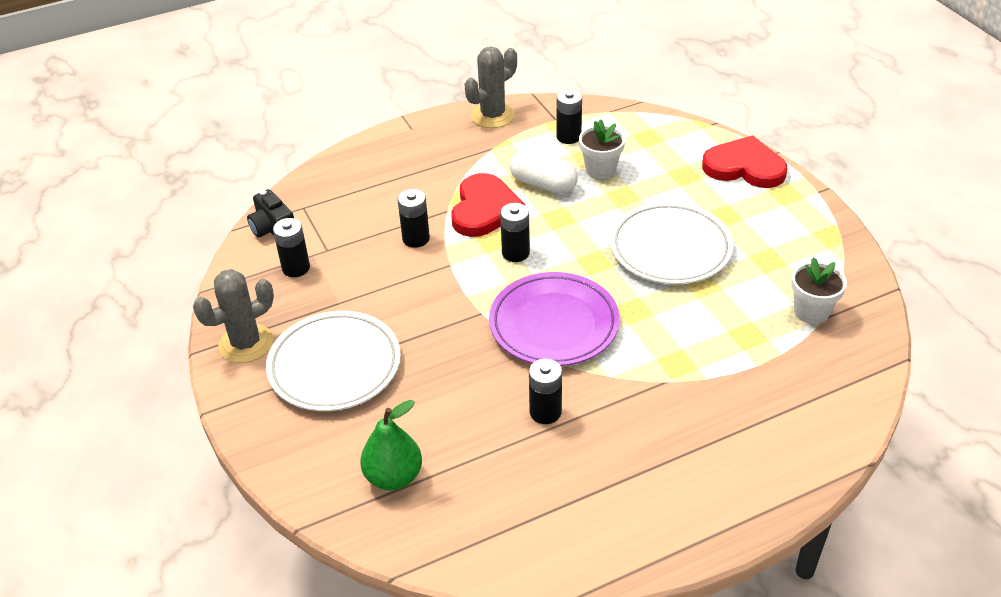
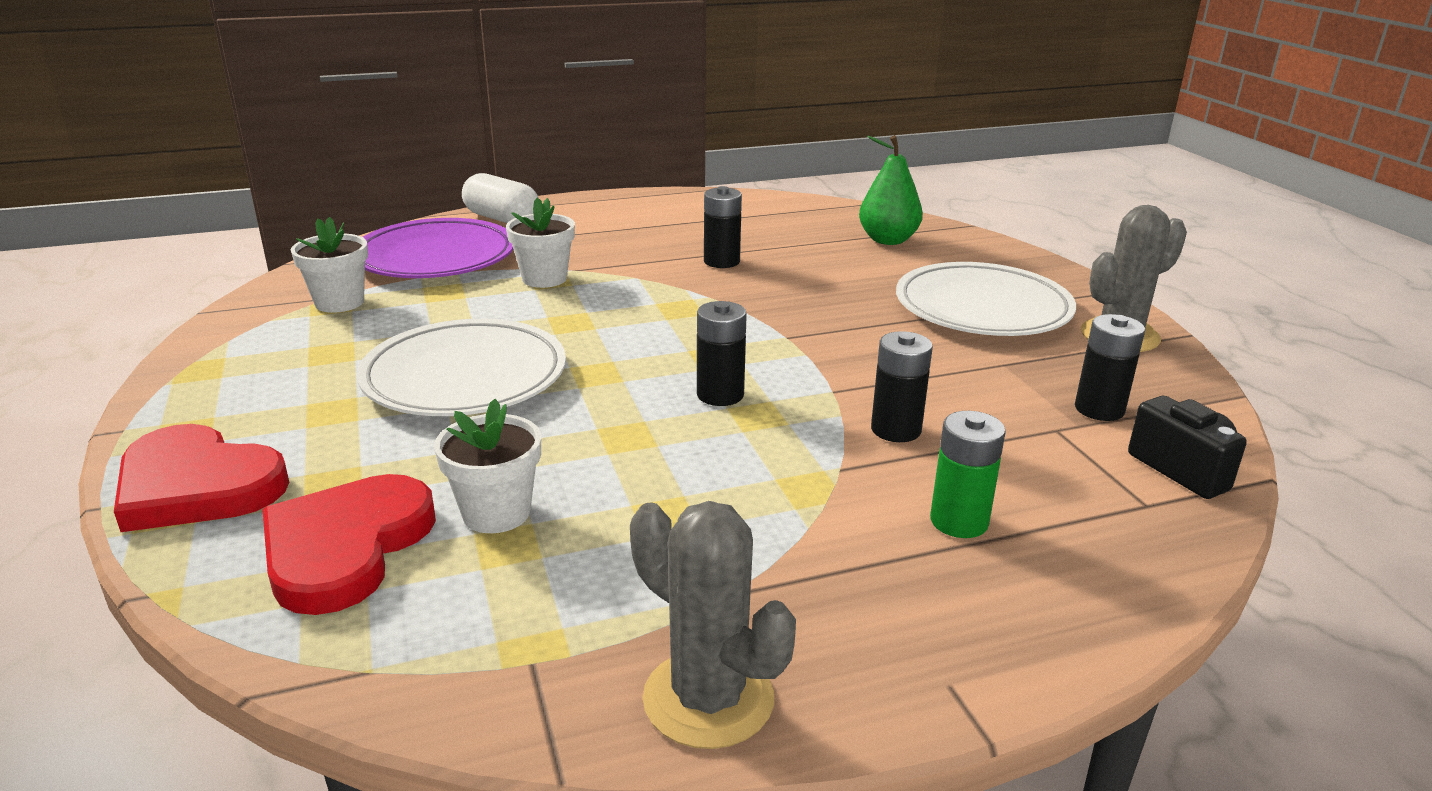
camera: 175 degrees left, 15 degrees down
red heart [451,173,525,237] -> red heart moved to [262,474,436,615]
grey cactus [464,46,517,128] -> grey cactus turned 75 degrees clockwise [630,501,796,749]
purple plate [489,272,620,366] -> purple plate moved to [363,218,513,278]
white capsule [510,149,578,194] -> white capsule moved to [462,173,539,223]
black battery [556,89,582,144] -> none
none -> white flower pot [506,197,575,288]
none -> green battery [930,411,1006,538]

